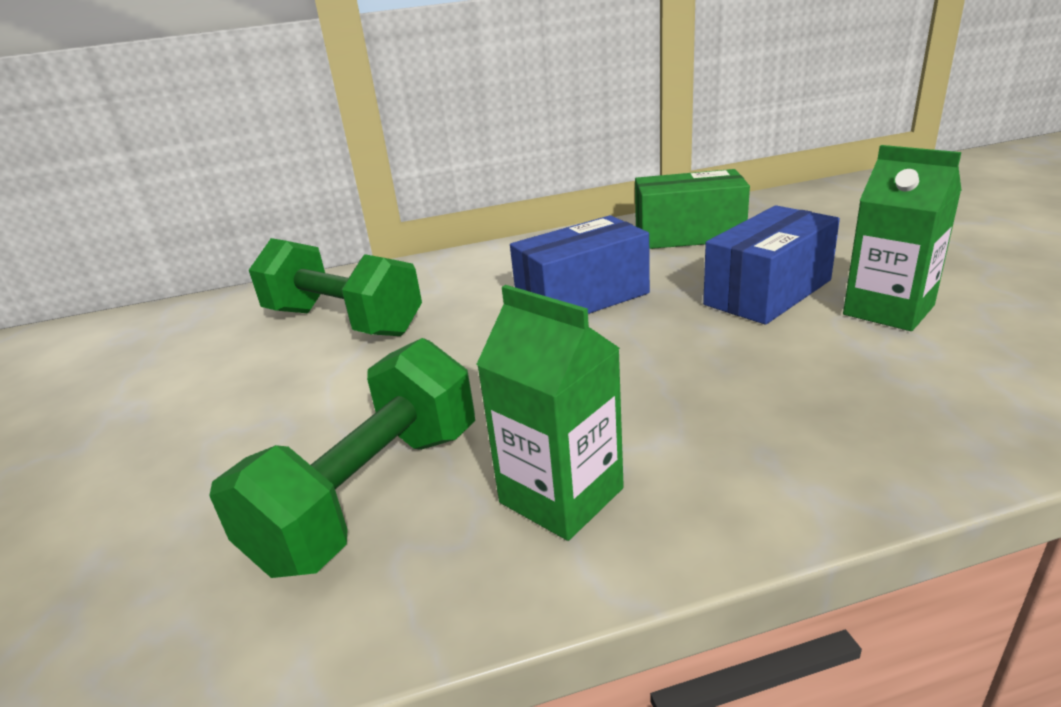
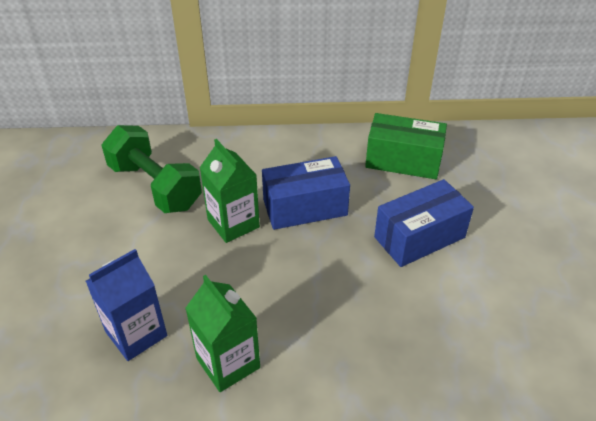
camera: 10 degrees right, 15 degrees up
green dumbbell [209,338,475,578] -> blue carton [86,249,167,361]
green carton [843,145,962,331] -> green carton moved to [199,139,260,243]

